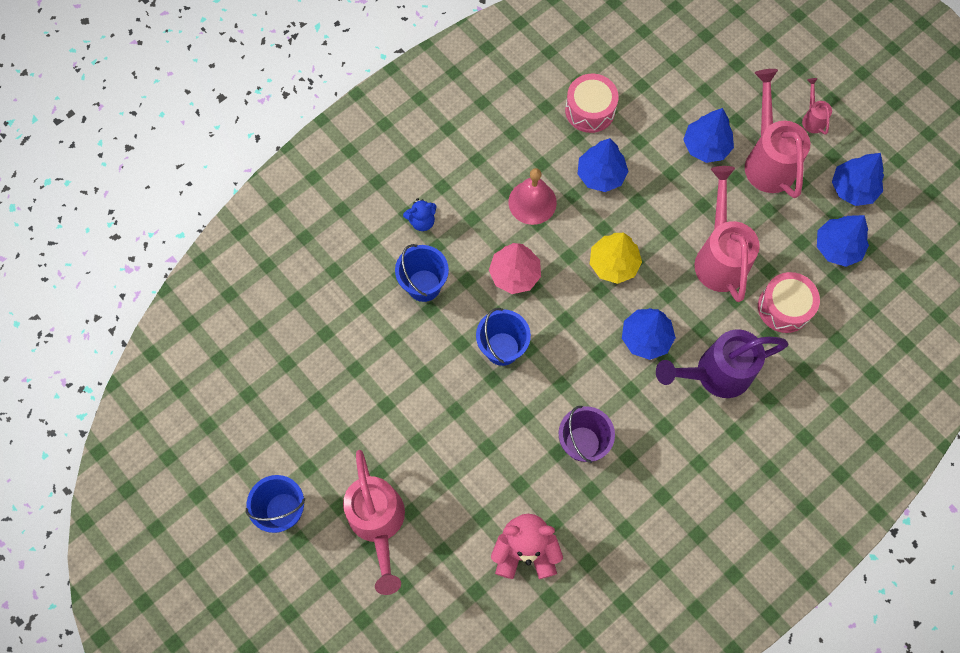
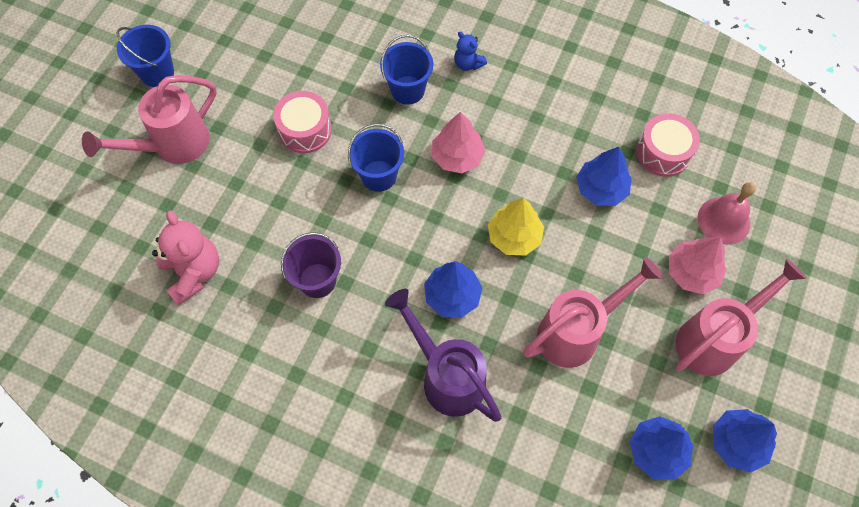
camera: 65 degrees right, 5 degrees down
pink bell [508,168,557,225] -> pink bell moved to [698,182,756,245]
blue tree [683,108,734,163] -> pink tree [669,237,727,294]
pink drum [758,272,820,333] -> pink drum moved to [273,91,332,153]
pink watering can [802,78,832,135] -> none

